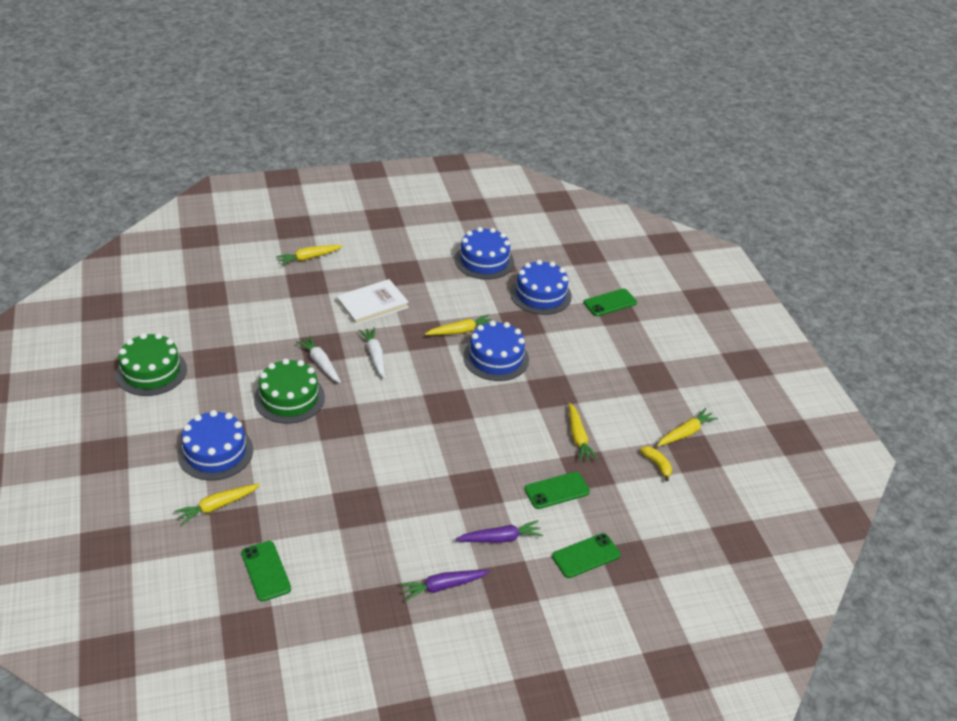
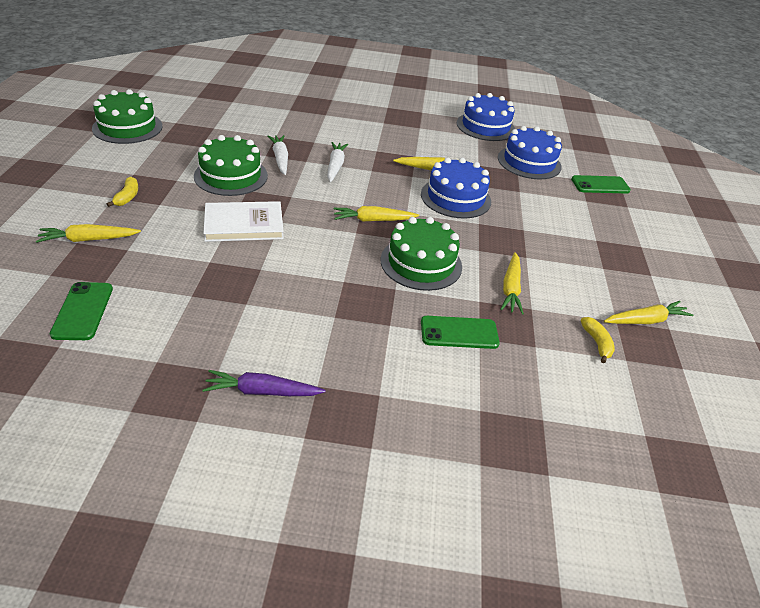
camera: 20 degrees right, 0 degrees up
blue cake [177,410,253,481] -> yellow banana [107,176,138,207]
yellow carrot [276,245,343,266] -> yellow carrot moved to [334,206,419,222]
white book [336,279,409,326] -> white book moved to [203,201,284,242]
purple carrot [455,520,543,543] -> none
green phone [552,533,620,578] -> none
none -> green cake [381,217,462,291]

